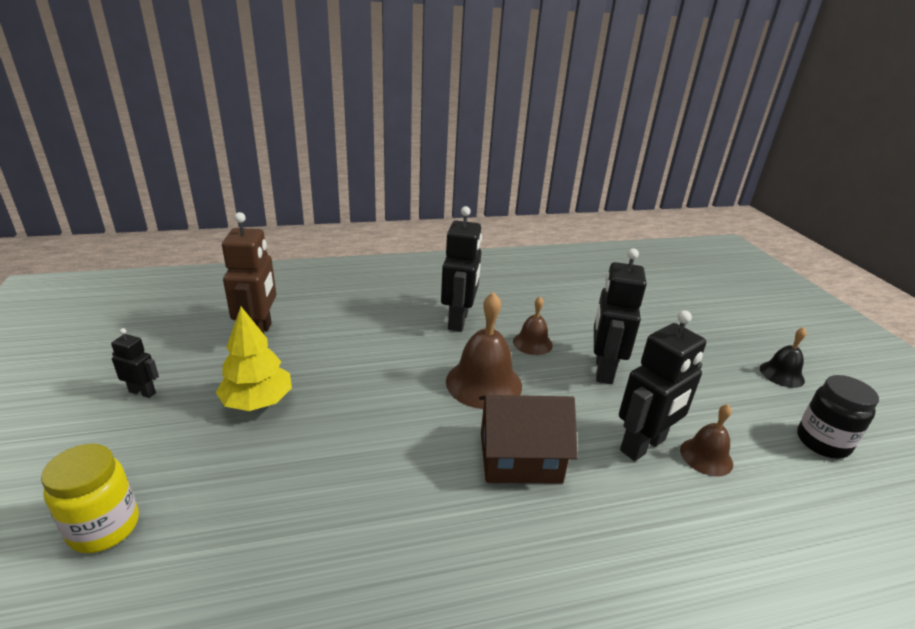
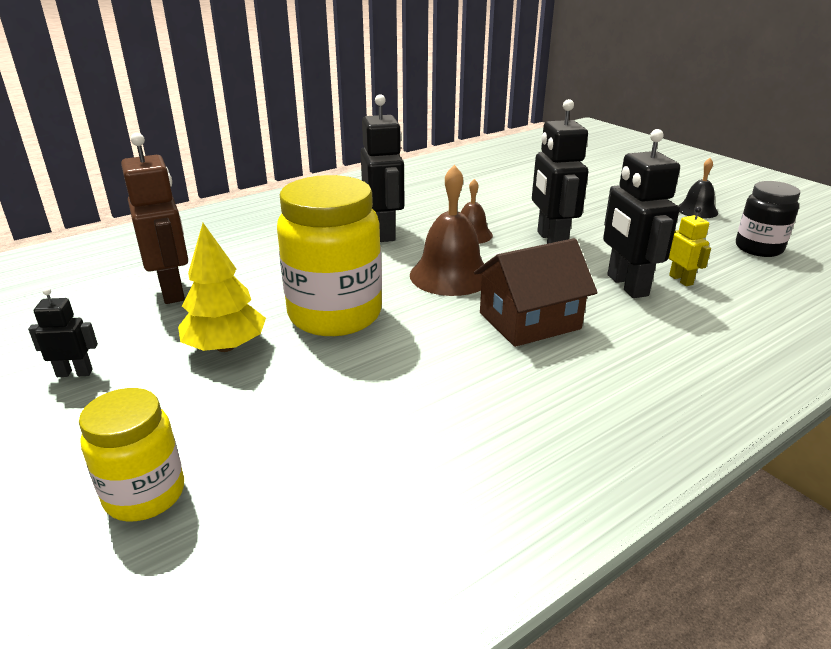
camera: 20 degrees left, 0 degrees up
black robot [619,310,706,461] -> black robot turned 135 degrees clockwise [603,129,680,298]
brown bell [680,404,733,476] -> yellow robot [669,207,711,286]
none -> yellow jar [277,175,382,336]

